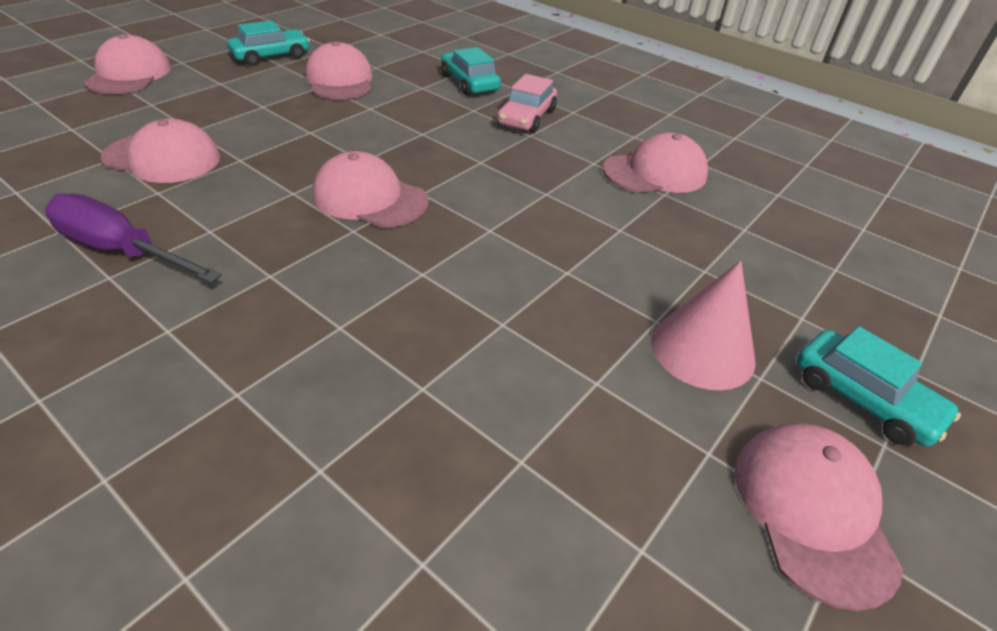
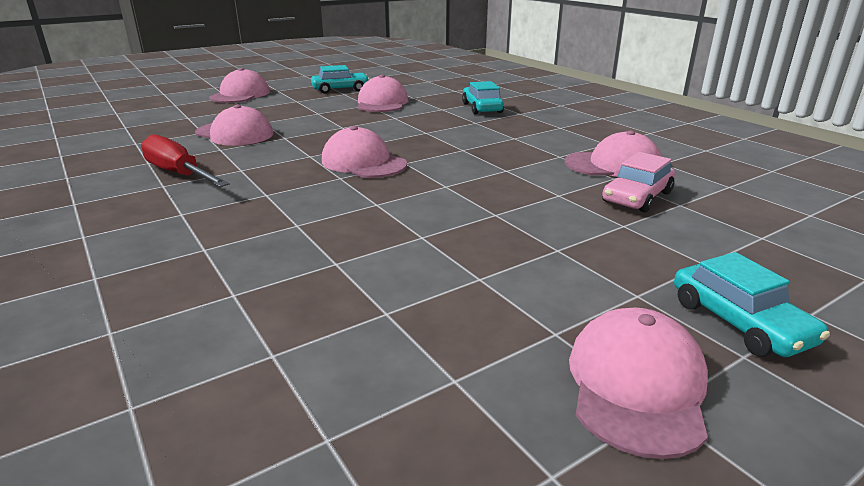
camera: 20 degrees right, 15 degrees down
purple screwdriver [45,193,222,283] -> red screwdriver [141,134,229,187]
pink car [497,74,557,133] -> pink car moved to [602,152,675,213]
pink cone [651,261,756,390] -> none

